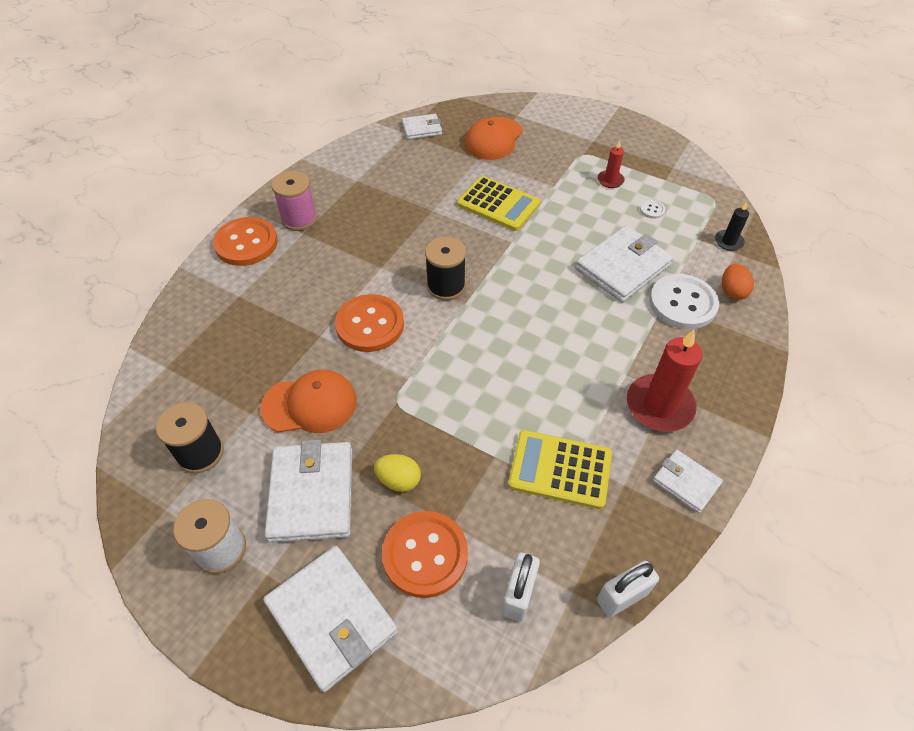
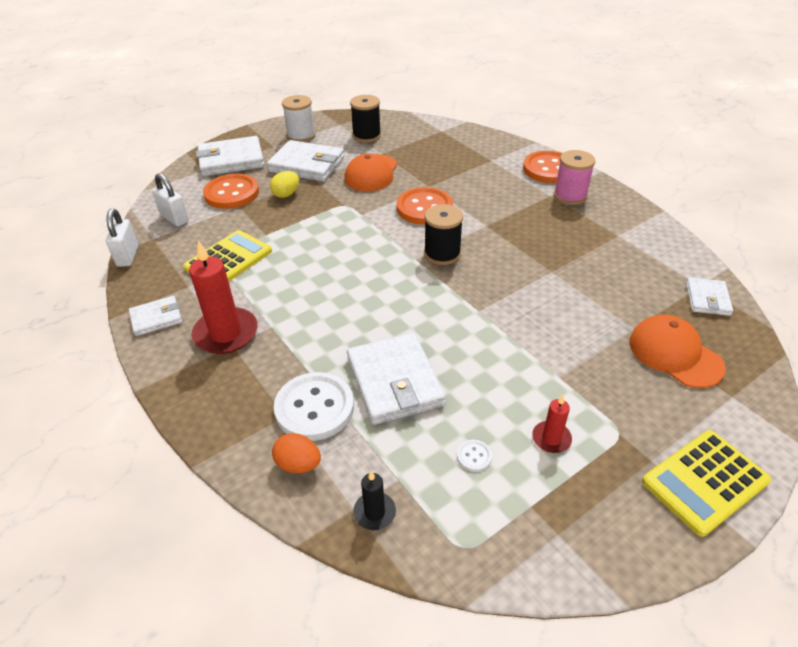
camera: 115 degrees right, 10 degrees down
yellow calculator [457,176,540,231] -> yellow calculator moved to [642,430,771,537]

